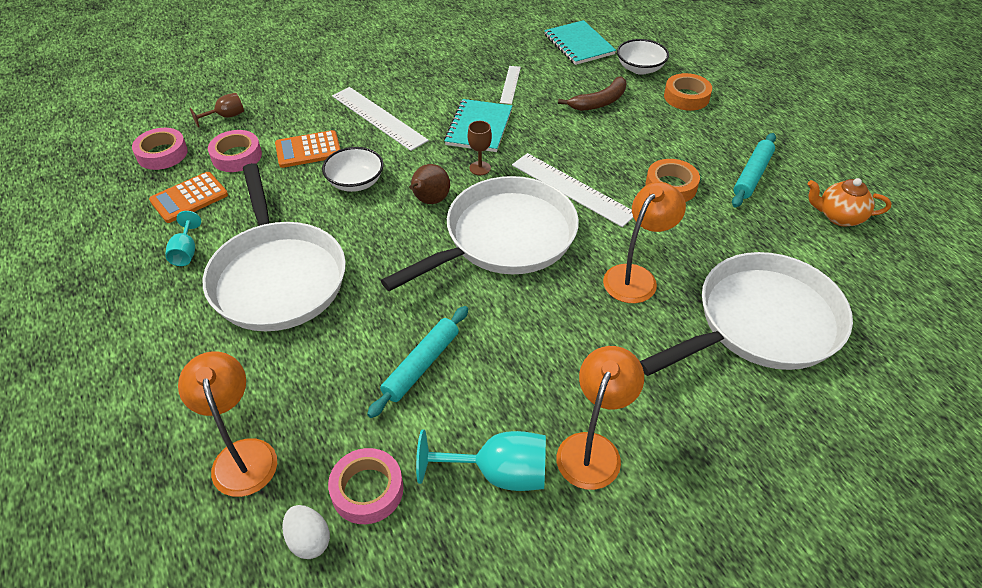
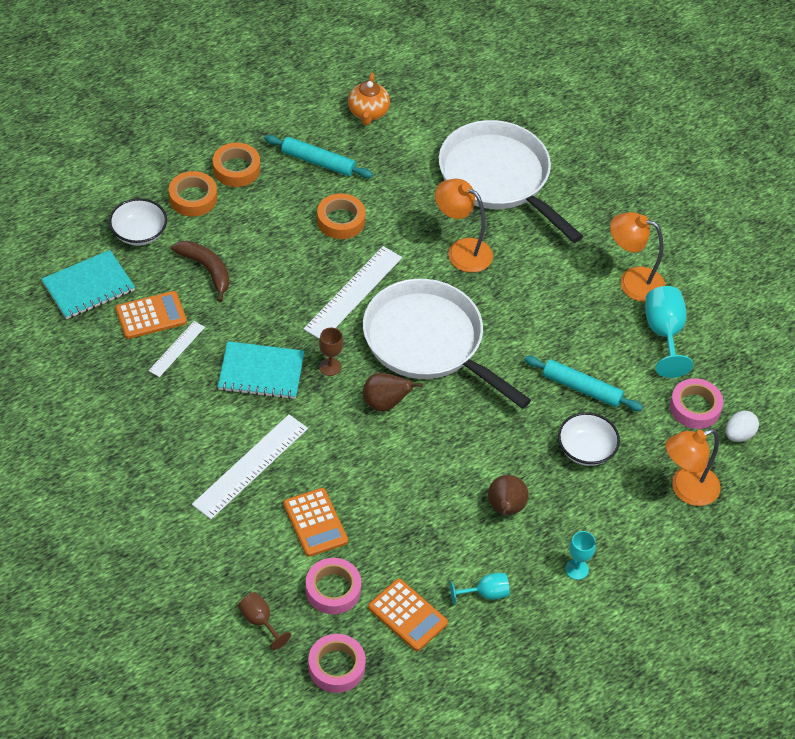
camera: 100 degrees left, 5 degrees up
white pan [203,163,346,331] -> brown pear [488,475,529,516]
white bowl [322,147,384,192] -> white bowl moved to [558,412,620,466]
white ruler [500,66,521,104] -> white ruler turned 60 degrees counterclockwise [148,321,205,377]
none -> orange calculator [115,291,187,339]
none -> orange tape [213,143,260,187]
none -> turquoise goblet [565,531,596,580]

